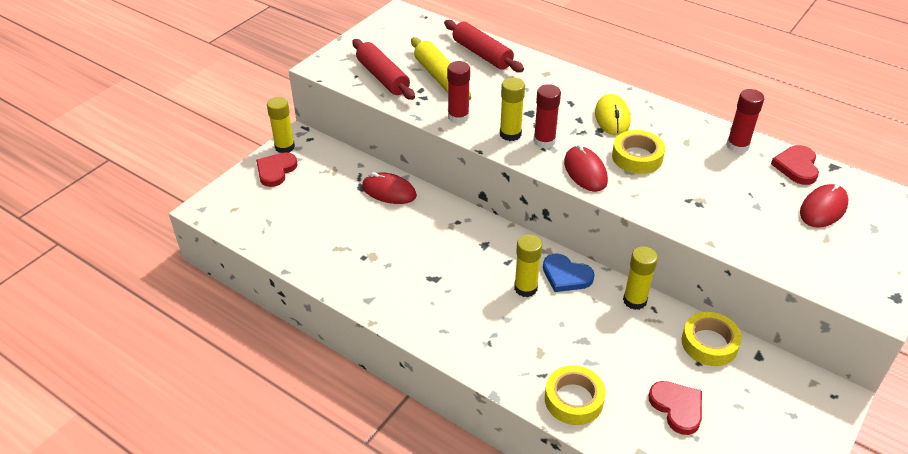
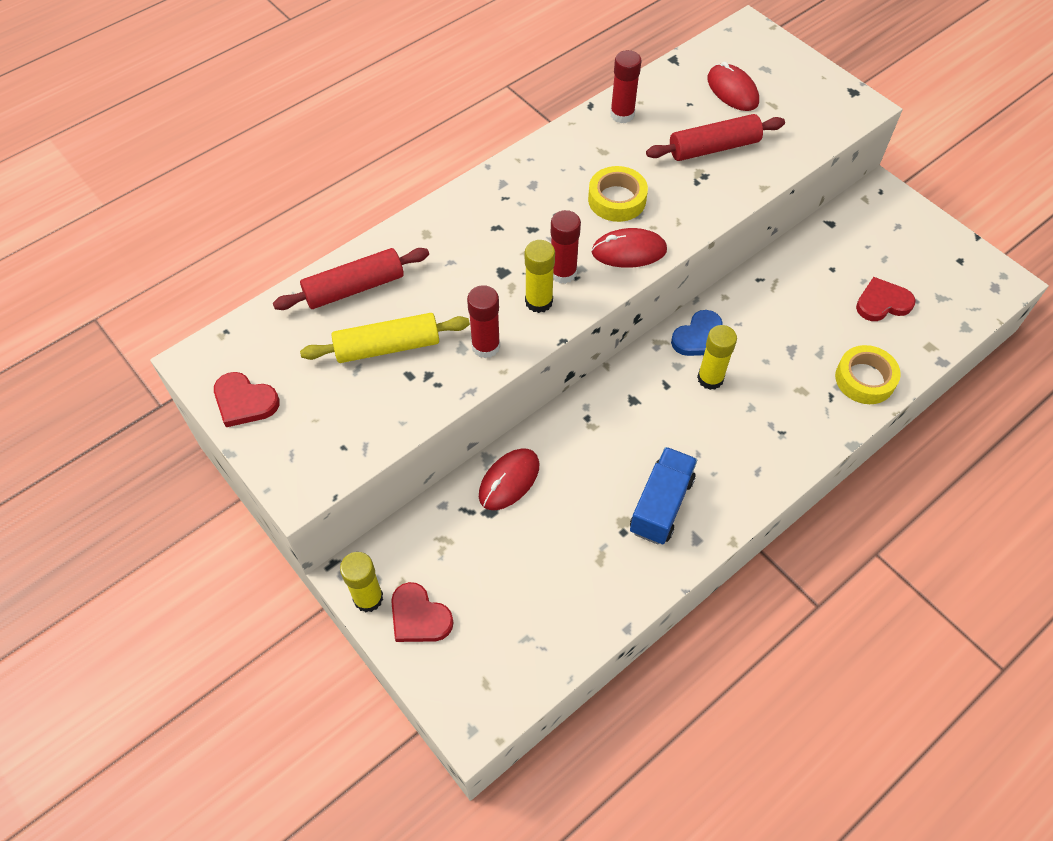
camera: 75 degrees left, 15 degrees up
red rolling pin [352,39,415,100] -> red rolling pin moved to [646,114,785,161]
yellow mouse [595,94,630,136] -> none
yellow glue stick [623,247,658,310] -> none
yellow tape [681,312,742,366] -> none
red heart [771,145,819,185] -> red heart moved to [214,372,279,427]
none -> blue truck [630,447,697,544]

